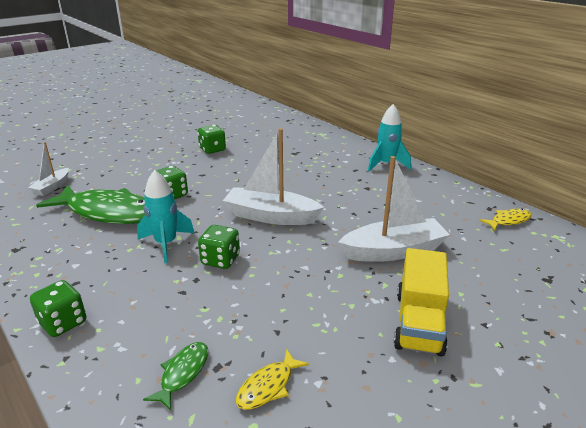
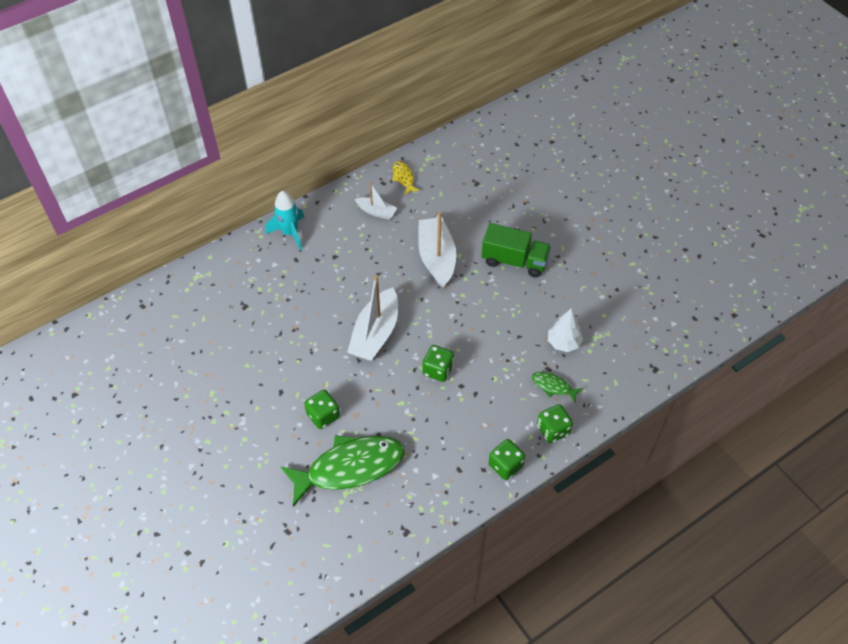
camera: 85 degrees left, 25 degrees up
white boat [28,142,69,196] -> white boat moved to [355,182,397,219]
green fish [36,185,145,224] -> green fish turned 45 degrees clockwise [280,435,404,507]
turquoise rocket [137,170,194,263] -> none
green dice [197,125,226,154] -> green dice moved to [537,404,573,443]
yellow fish [236,349,309,410] -> white tree [548,308,583,352]
yellow truck [394,248,449,357] -> green truck [481,223,551,277]

